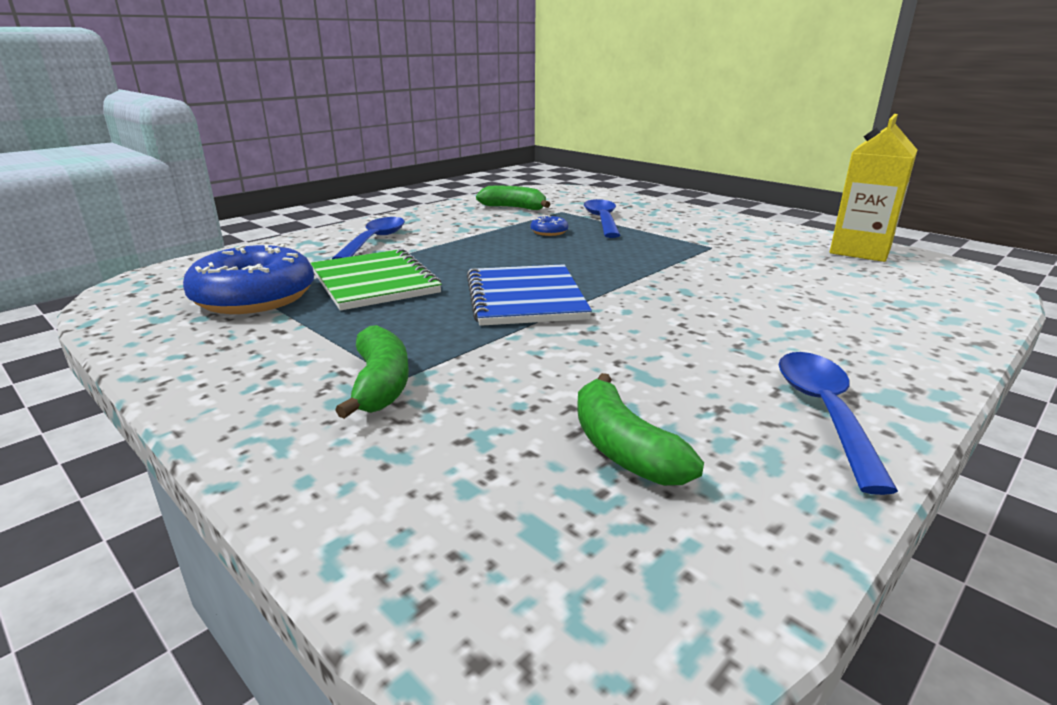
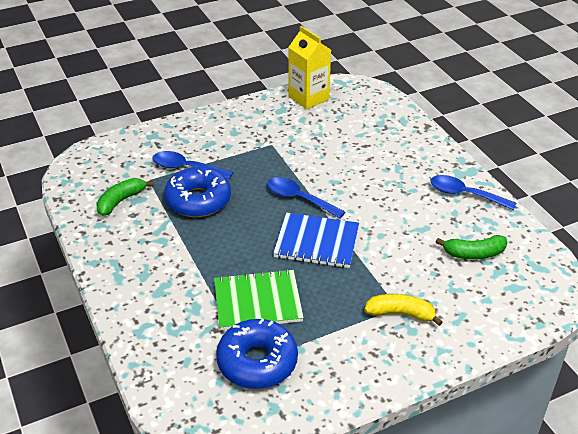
camera: 70 degrees left, 15 degrees up
blue spoon [332,217,405,259] -> blue spoon moved to [267,177,345,219]
green banana [335,325,409,419] -> yellow banana [364,294,443,326]
blue donut [531,215,568,236] -> blue donut [164,167,231,217], size x2.36

